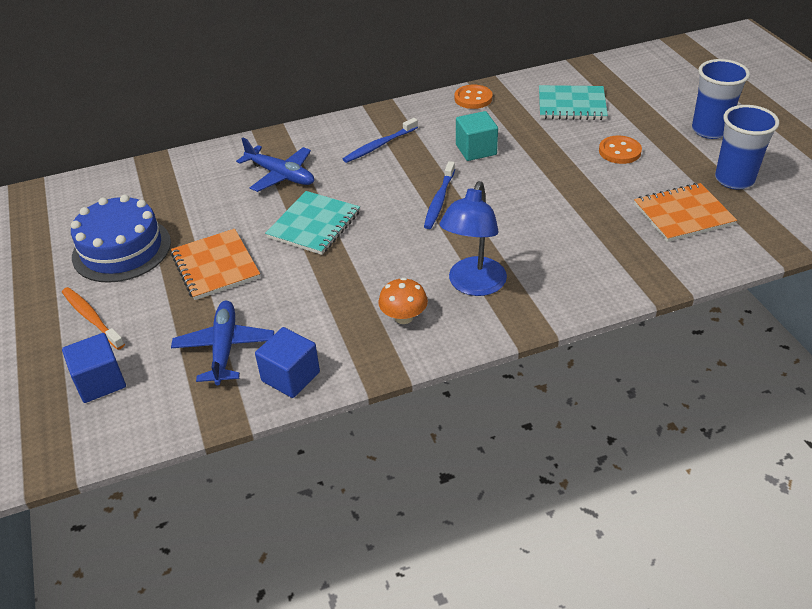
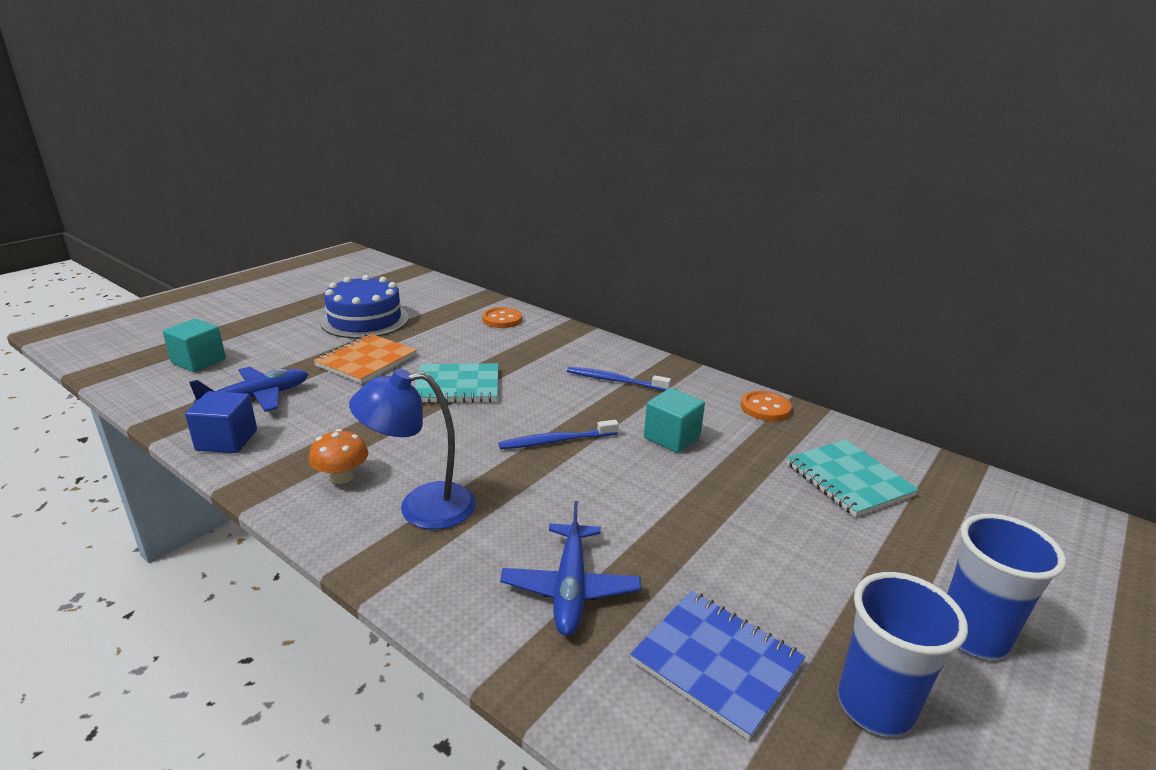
camera: 55 degrees right, 15 degrees down
orange toothbrush [62,287,125,350] -> none
blue cube [62,333,126,403] -> turquoise cube [163,318,226,372]
blue plane [236,138,314,192] -> blue plane moved to [500,501,641,636]
orange button [599,136,642,164] -> orange button moved to [482,307,522,328]
orange notebook [634,183,737,242] -> blue notebook [630,591,805,740]

